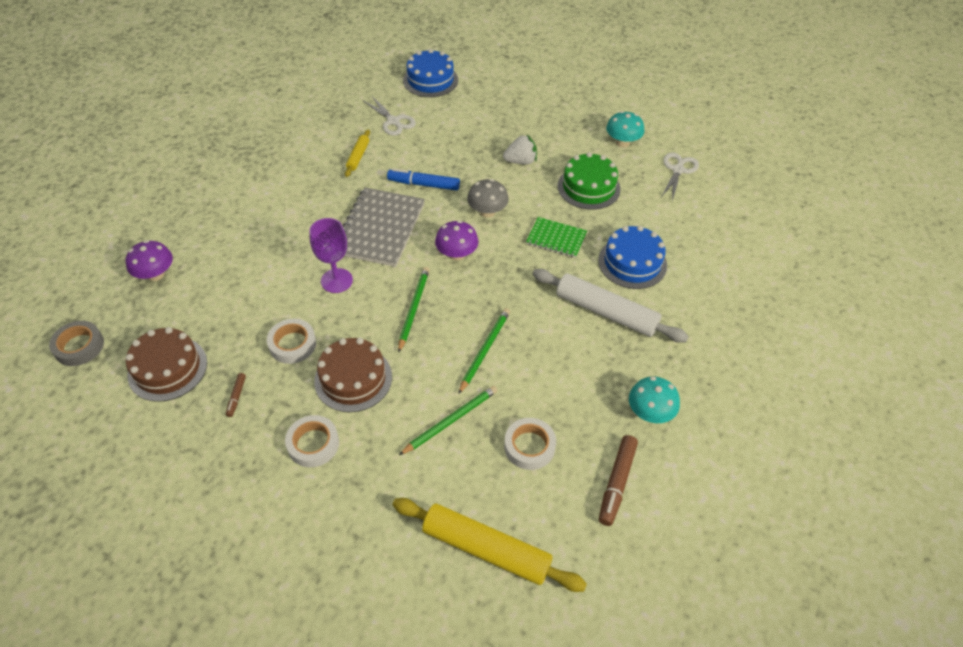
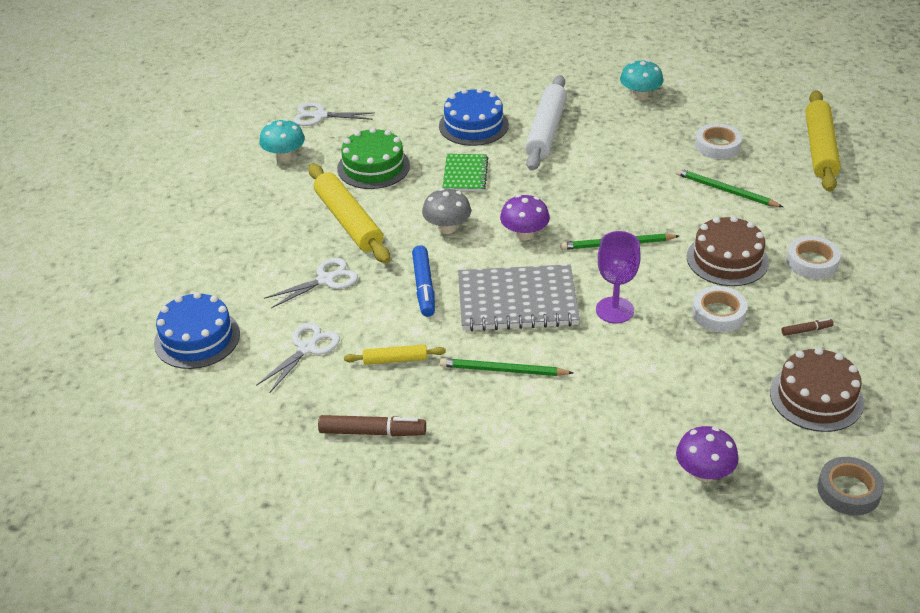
camera: 105 degrees left, 10 degrees down
green pencil [458,308,510,394] -> green pencil moved to [440,358,573,376]
white strawberry [503,134,537,164] -> yellow rolling pin [308,164,390,263]
brown marker [599,435,638,526] -> brown marker moved to [318,415,426,436]
none -> white scissors [264,258,358,308]

